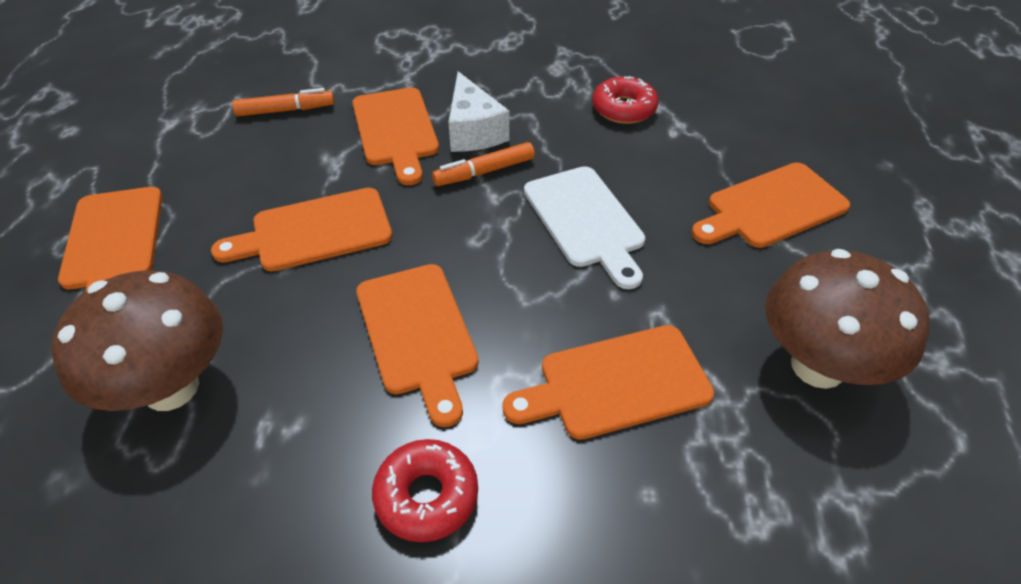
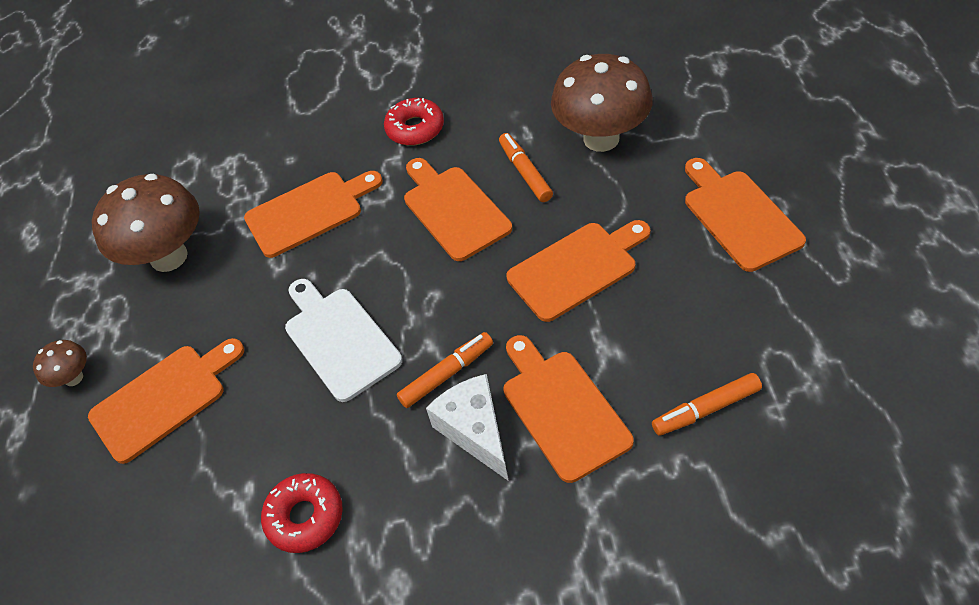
camera: 175 degrees right, 5 degrees up
none -> brown mushroom [33,340,87,387]
none -> orange marker [499,133,553,202]

